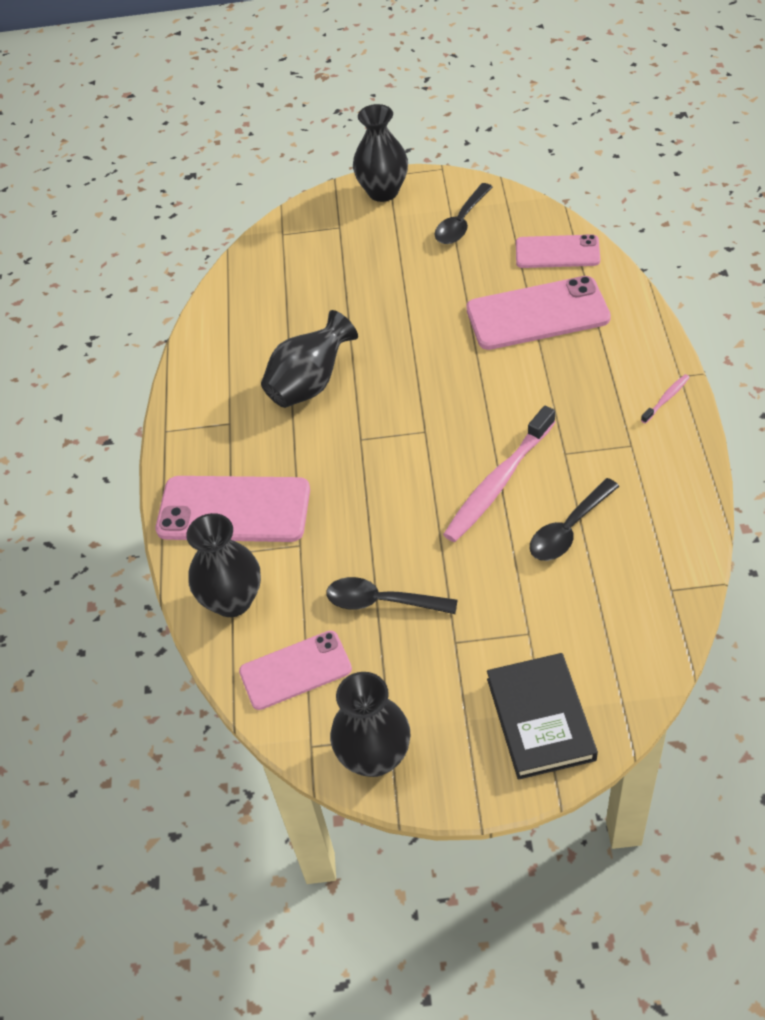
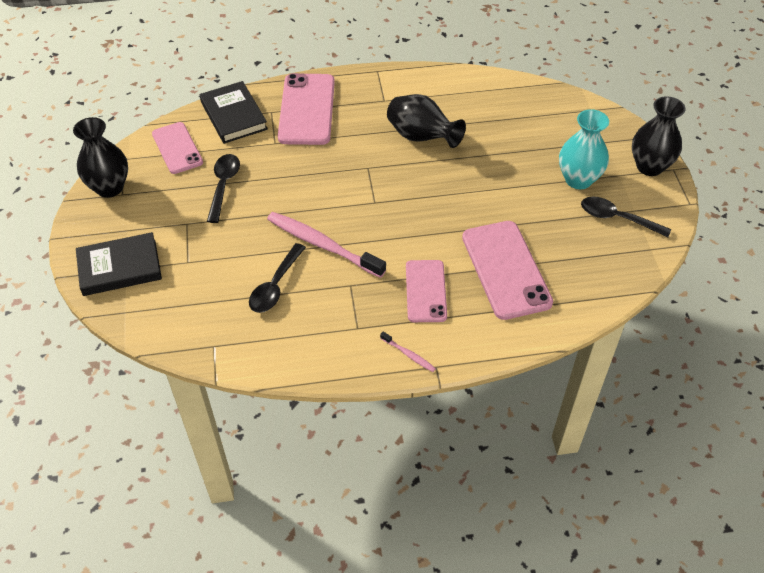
camera: 80 degrees right, 0 degrees up
black vase [186,513,261,617] -> black book [200,81,268,144]
pink phone [516,234,600,268] -> pink phone moved to [406,260,447,322]
black spoon [530,478,619,561] -> black spoon turned 105 degrees counterclockwise [249,243,306,313]
none -> turquoise vase [559,109,609,189]

